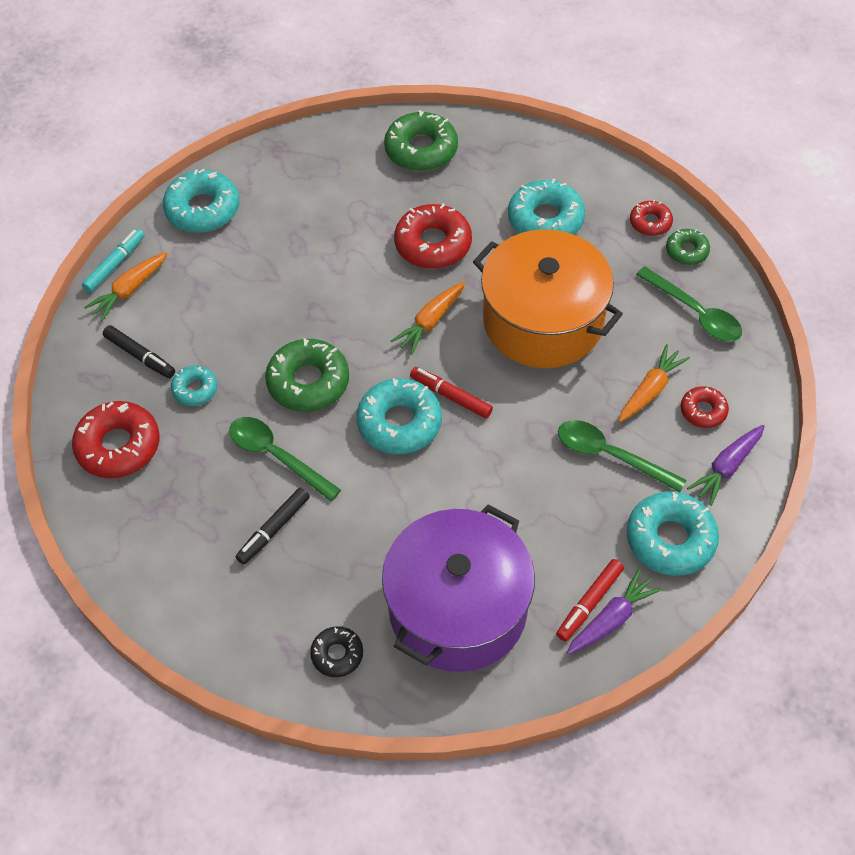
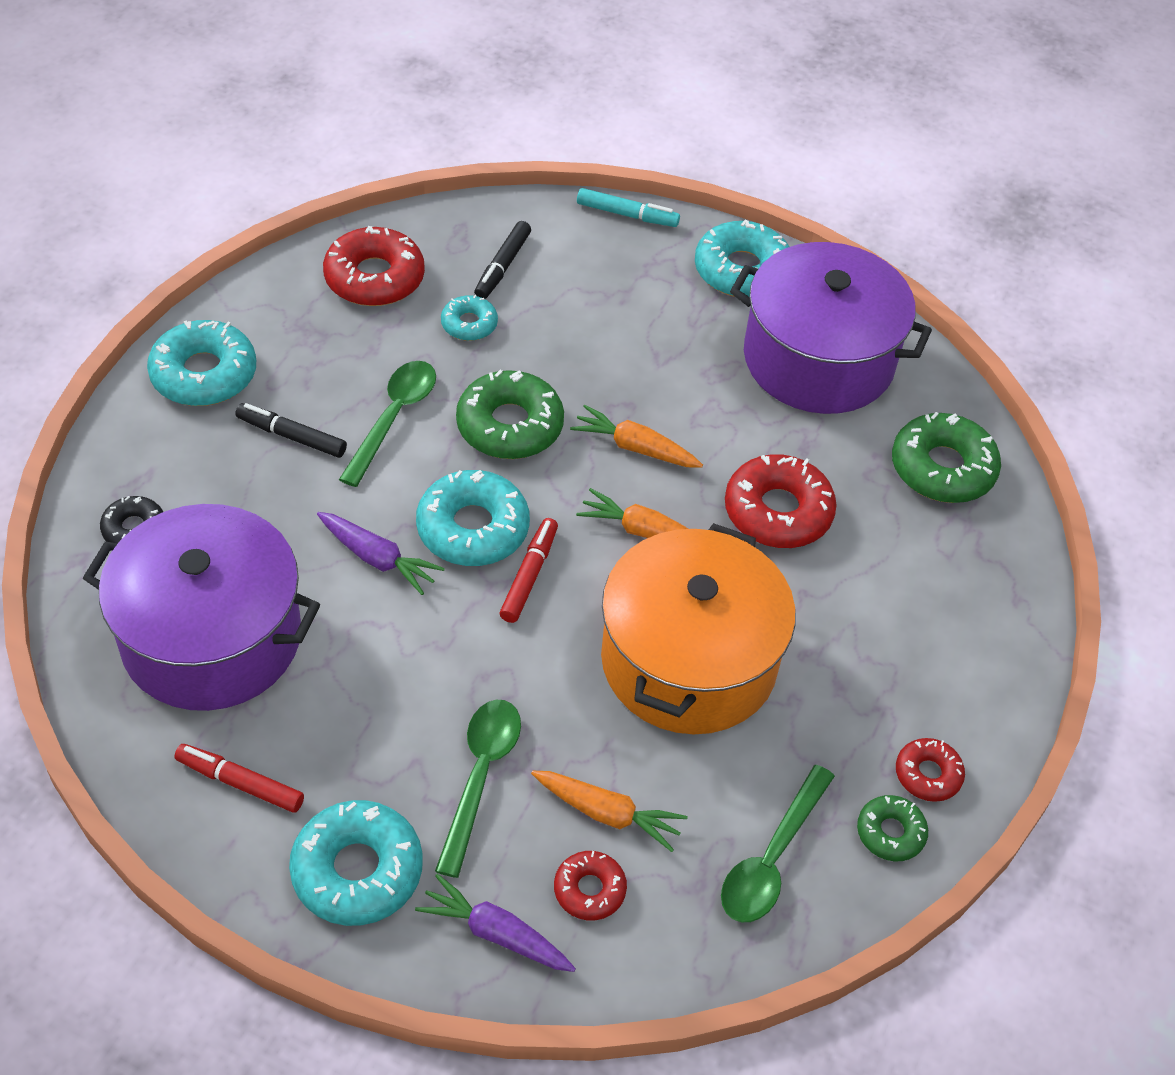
camera: 70 degrees right, 5 degrees down
orange carrot [84,252,168,321] -> orange carrot moved to [570,405,703,468]
turquoise donut [508,179,585,234] -> turquoise donut moved to [147,320,256,406]
purple carrot [567,569,662,654] -> purple carrot moved to [317,512,445,595]
none -> purple pot [730,242,932,414]

